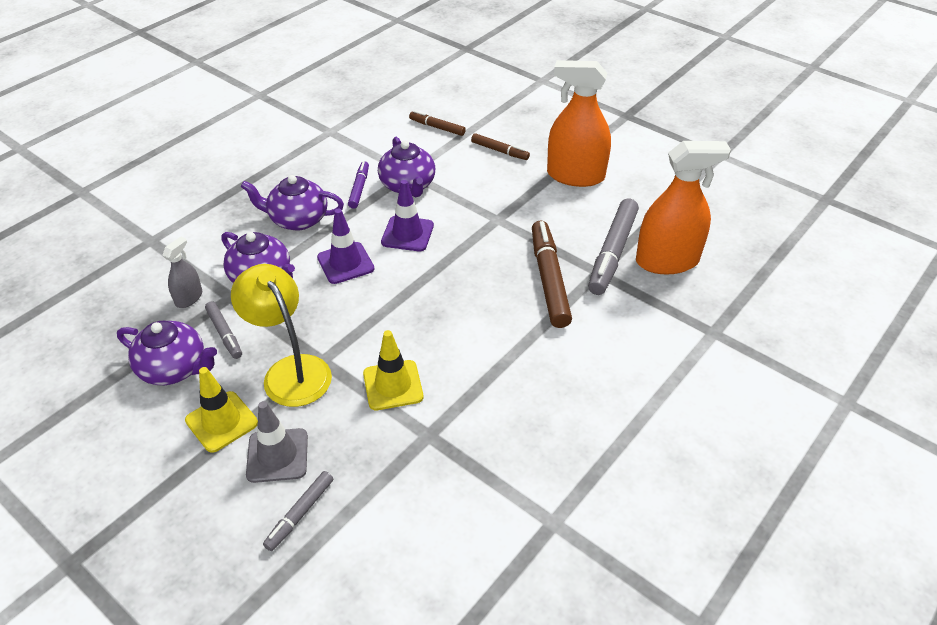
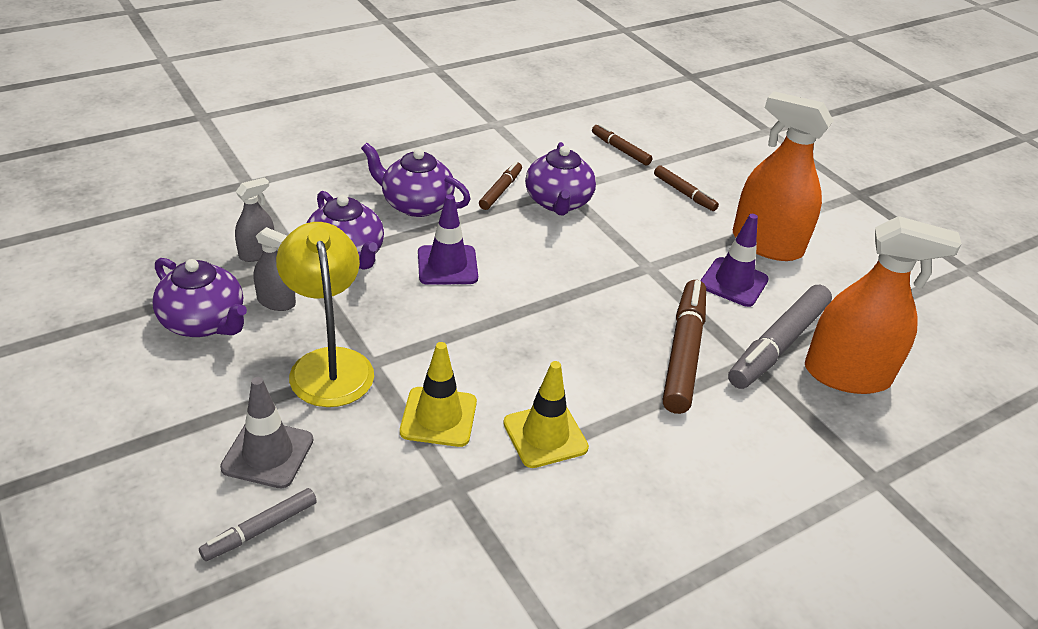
camera: 15 degrees right, 5 degrees down
yellow traffic cone [185,367,258,453] -> yellow traffic cone moved to [503,361,589,468]
grey marker [205,301,242,359] -> grey spray bottle [254,227,296,311]
purple marker [348,161,369,209] -> brown marker [479,162,522,210]
purple traffic cone [381,180,434,251] -> purple traffic cone moved to [700,214,769,307]

